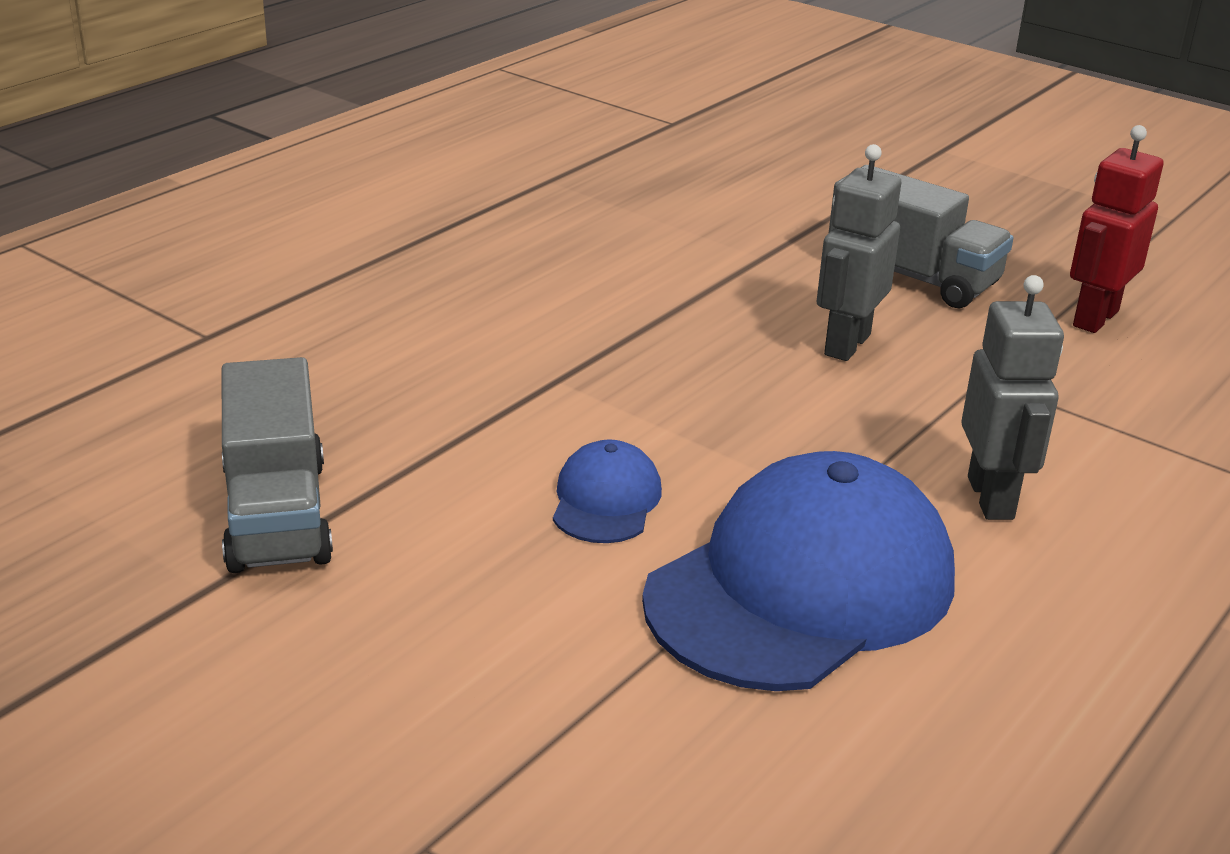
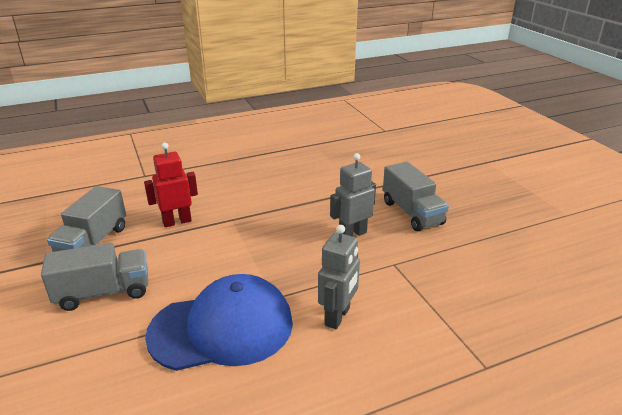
camera: 30 degrees right, 0 degrees up
blue cap [553,439,662,543] -> none
red robot [1070,125,1164,333] -> red robot moved to [144,142,198,227]
none -> grey truck [41,243,148,311]

